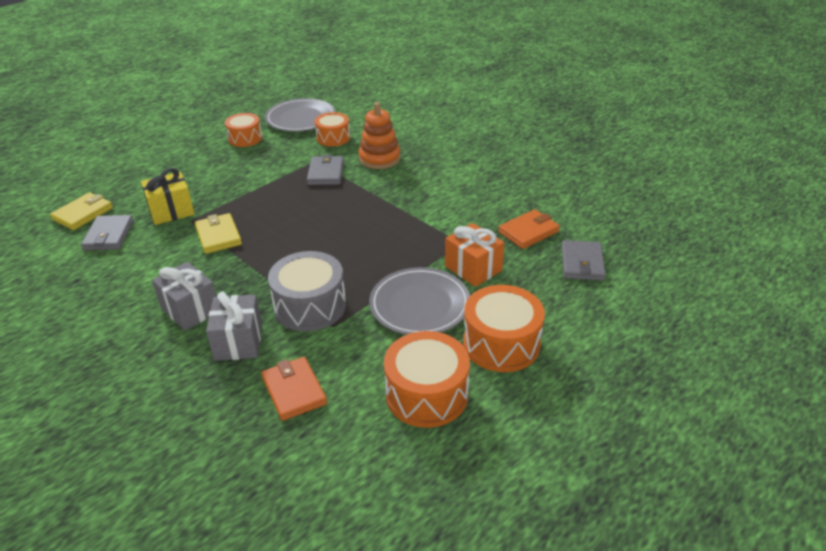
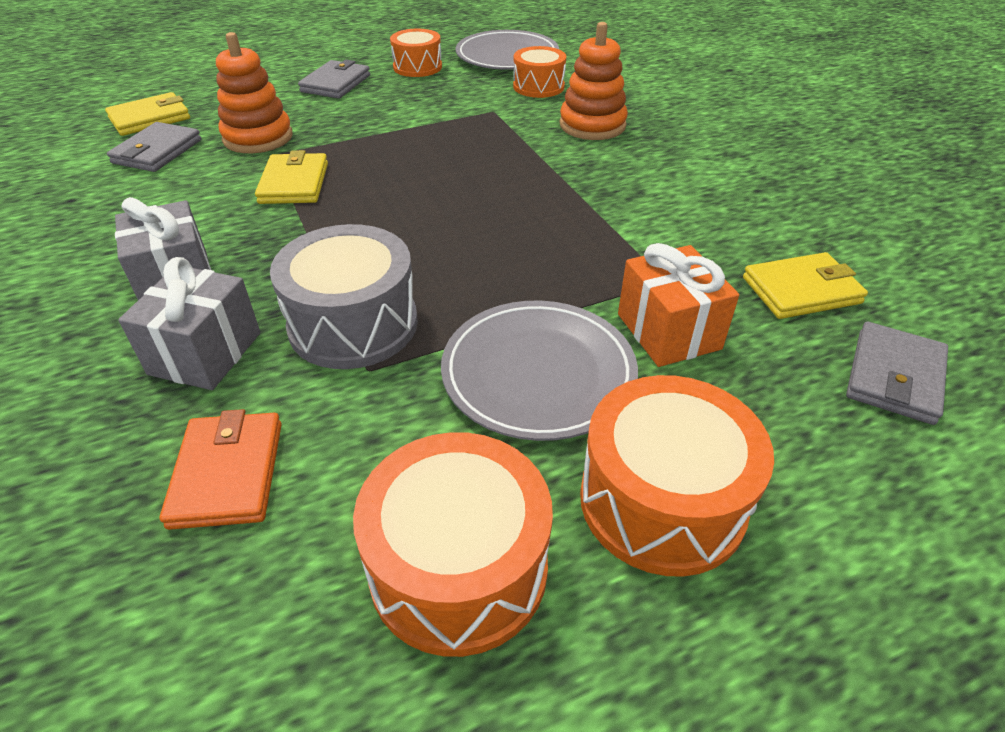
camera: 20 degrees right, 5 degrees up
yellow gift [141,168,195,225] -> orange stacking toy [216,32,293,153]
grey wallet [307,154,344,185] -> grey wallet moved to [298,60,370,99]
orange wallet [498,209,560,249] -> yellow wallet [743,252,868,319]

